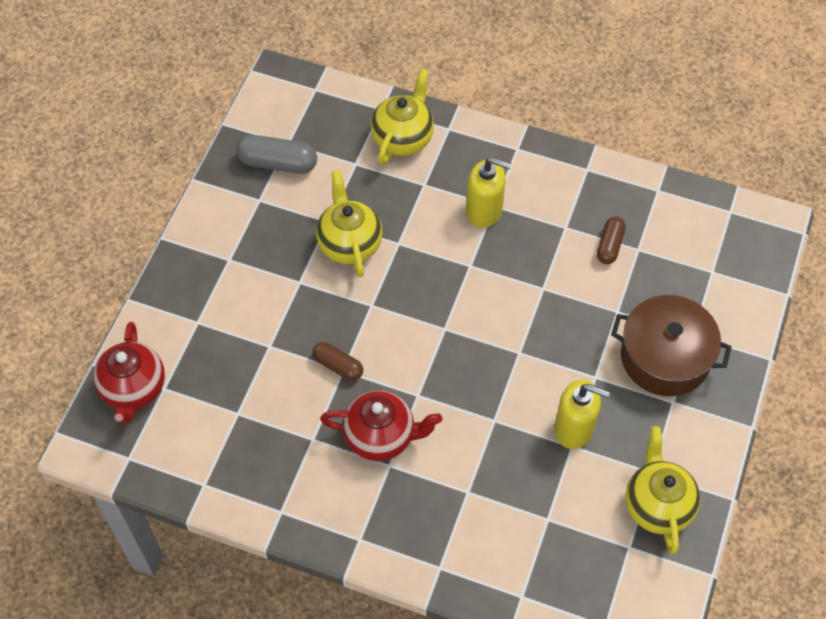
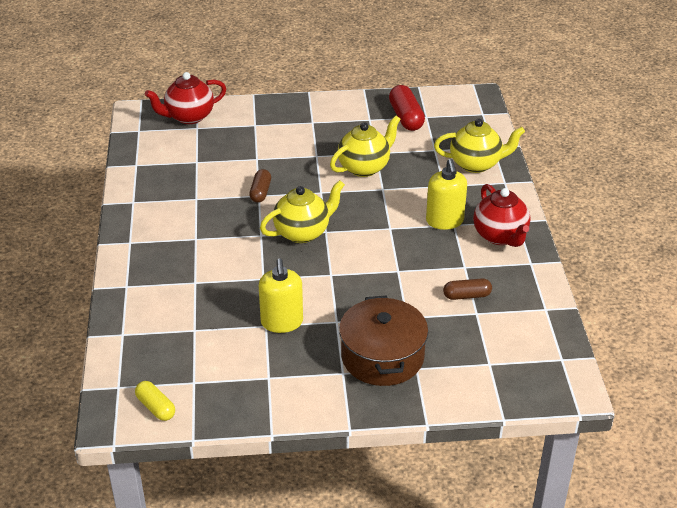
camera: 65 degrees right, 20 degrees down
grey capsule [236,135,317,174] -> red capsule [389,85,425,131]
red teapot [320,391,442,461] -> red teapot moved to [473,184,531,247]
yellow teapot [626,426,700,554] -> yellow teapot moved to [260,180,345,243]
none -> yellow capsule [135,381,175,421]

